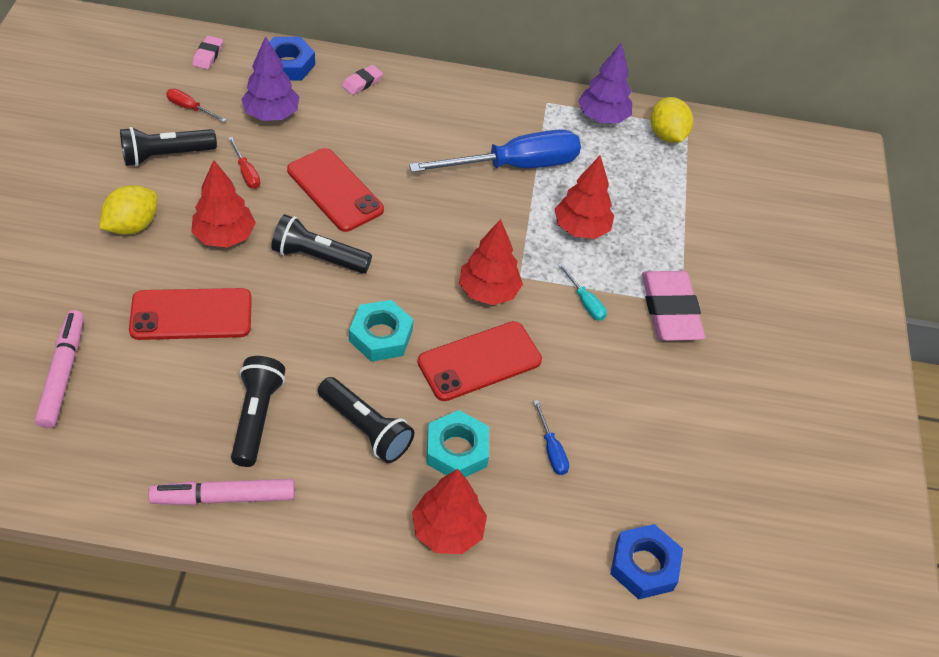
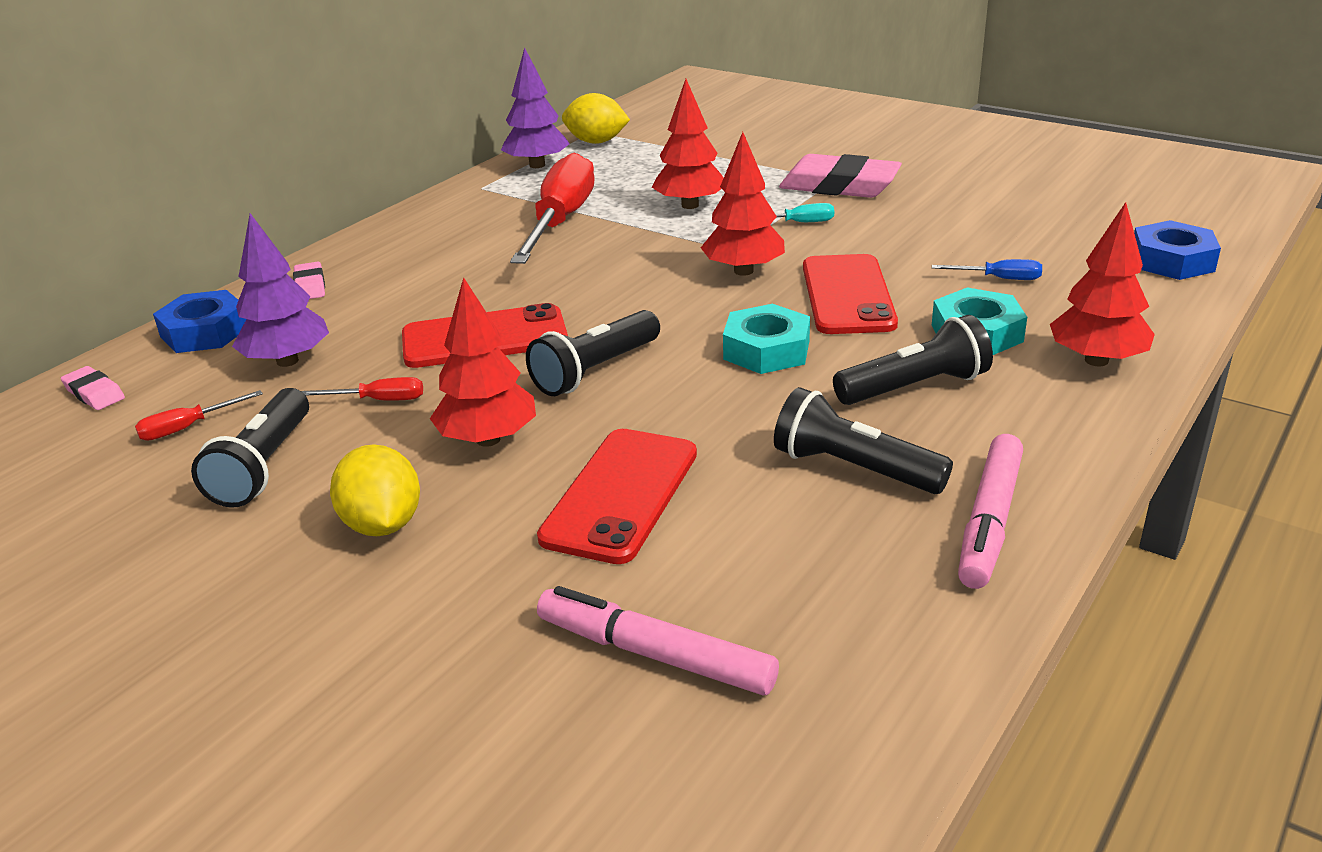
camera: 55 degrees left, 20 degrees down
blue screwdriver [409,129,581,173] -> red screwdriver [510,152,595,264]

